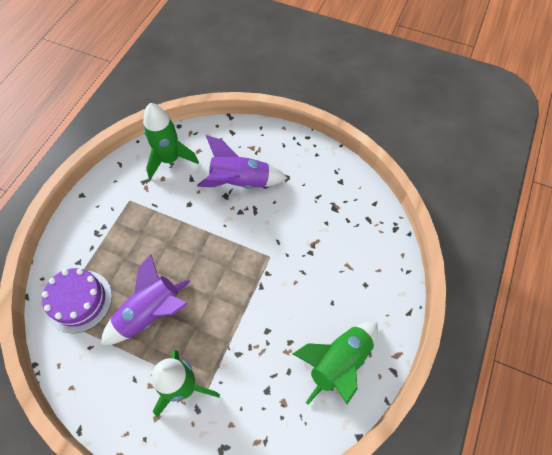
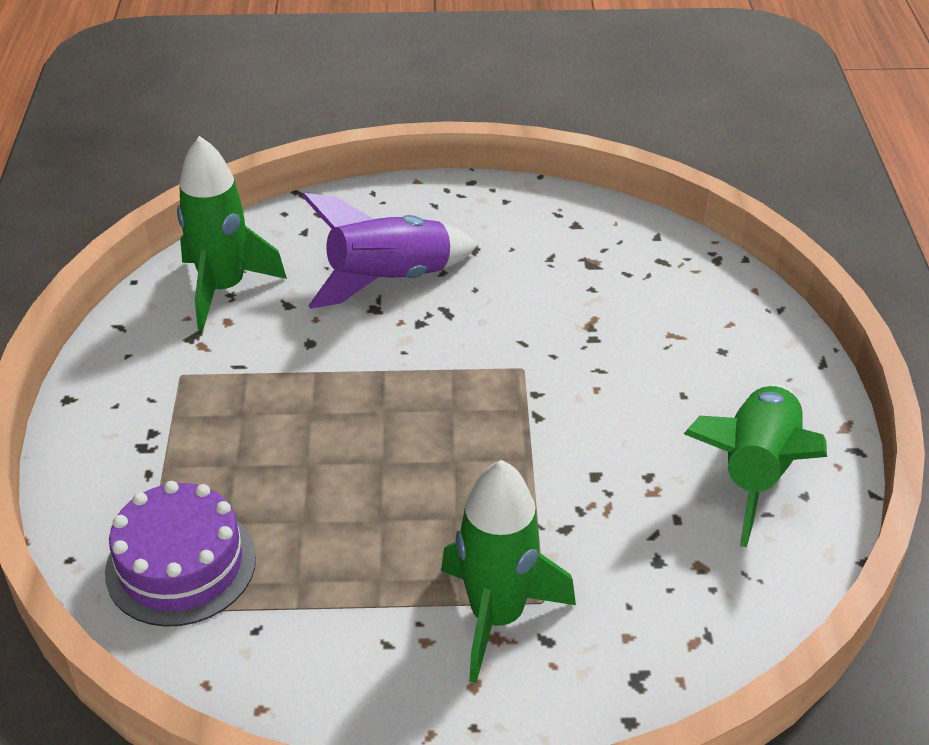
camera: 25 degrees left, 20 degrees down
purple rocket [101,254,190,345] -> none

